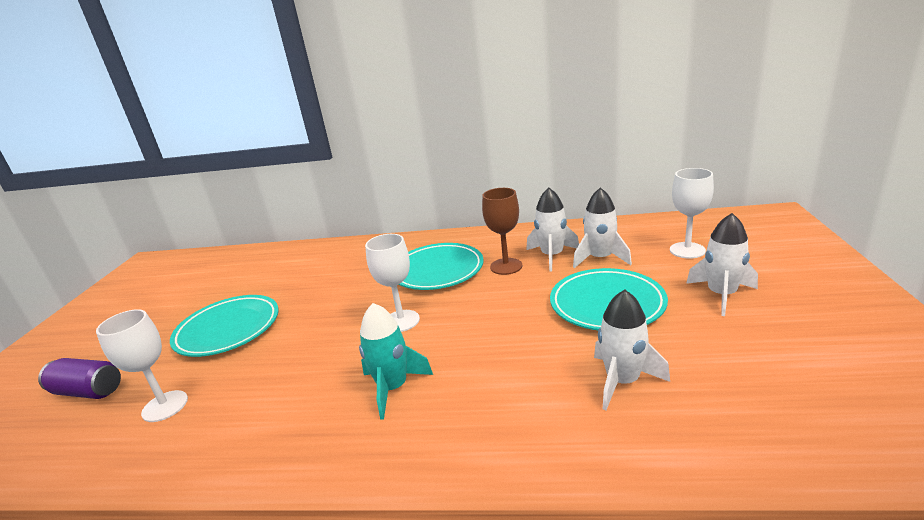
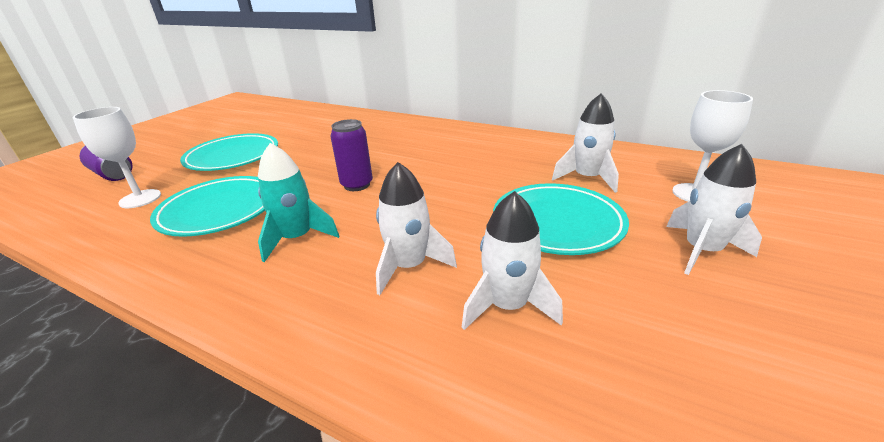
camera: 20 degrees right, 5 degrees up
white goblet [365,234,420,332] -> purple can [330,119,373,191]
turquoise plate [399,243,484,290] -> turquoise plate moved to [150,176,265,237]
brown goblet [482,188,522,275] -> none
white rocket [526,187,579,272] -> white rocket moved to [376,162,457,295]

